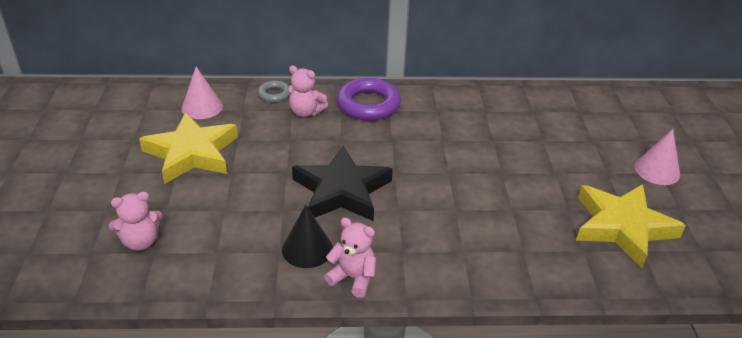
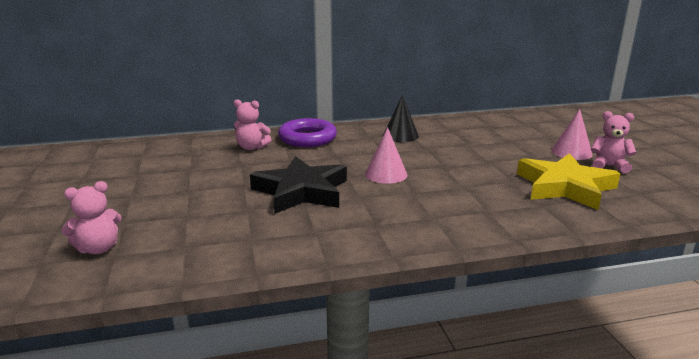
camera: 10 degrees left, 15 degrees down
yellow star [139,112,238,184] -> none
pink cone [182,67,223,119] -> pink cone moved to [365,127,407,184]
grey ring [258,81,291,103] -> none
black cone [282,205,333,268] -> black cone moved to [383,95,419,142]
pink teddy bear [324,218,376,298] -> pink teddy bear moved to [591,111,636,173]

